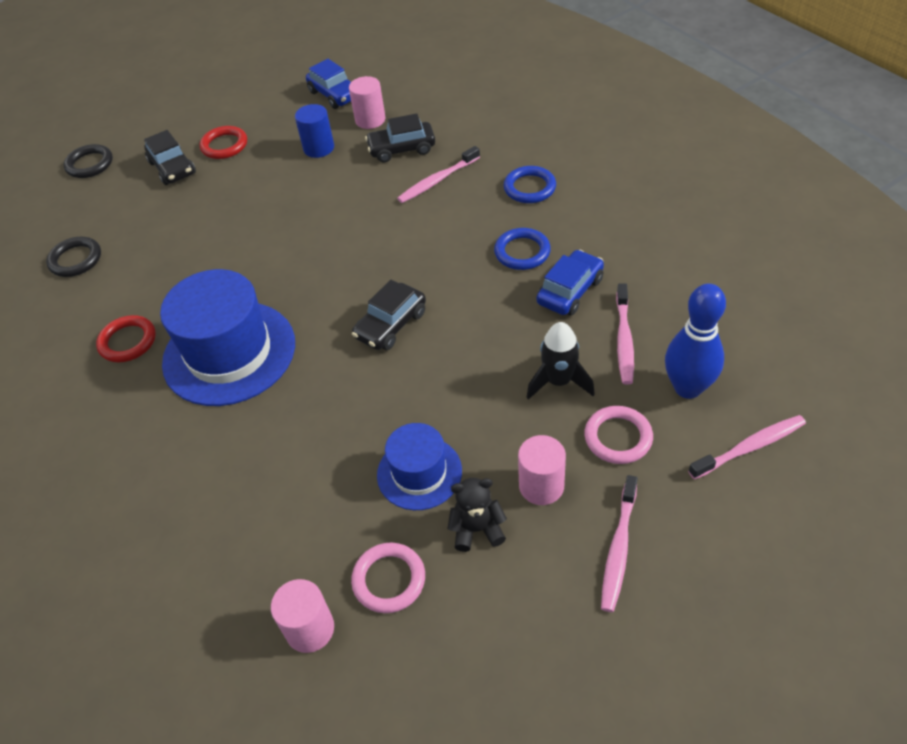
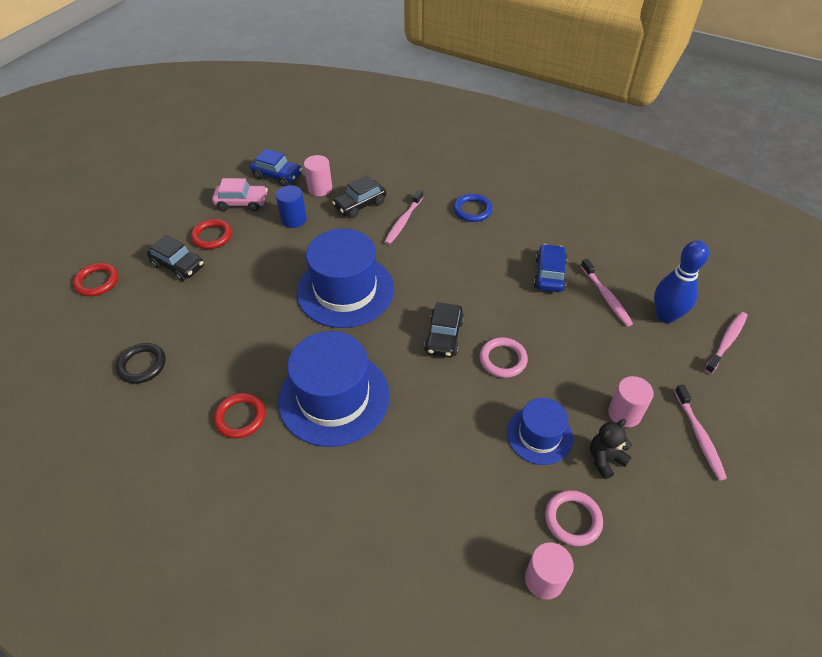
camera: 30 degrees left, 0 degrees up
black ring [64,144,113,178] -> red ring [73,263,118,296]
blue ring [494,228,551,270] -> none
black rocket [526,322,595,400] -> none
pink ring [584,406,653,464] -> pink ring moved to [480,337,528,378]
none -> pink car [212,178,268,211]
none -> blue hat [297,229,394,328]

